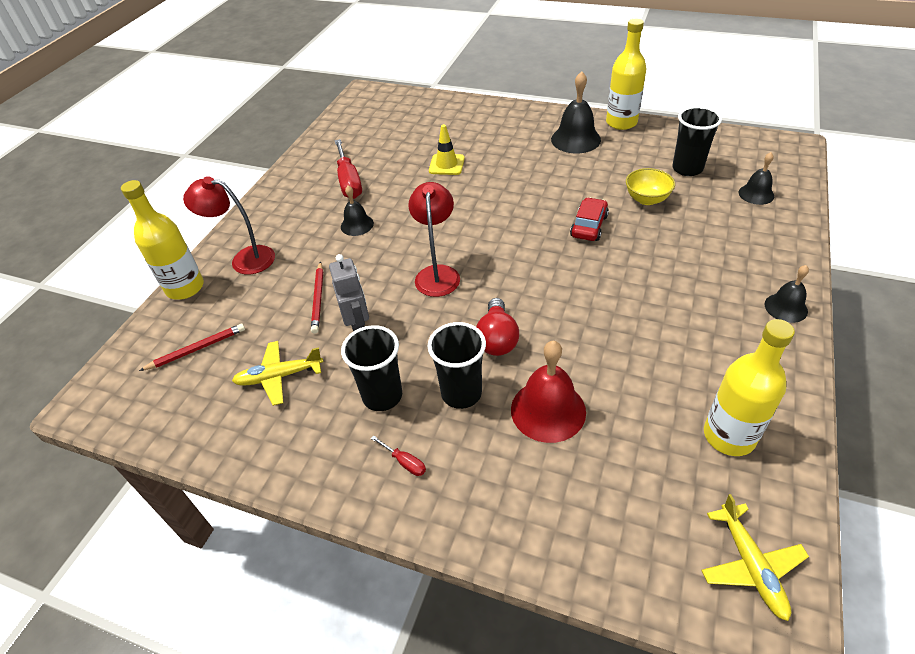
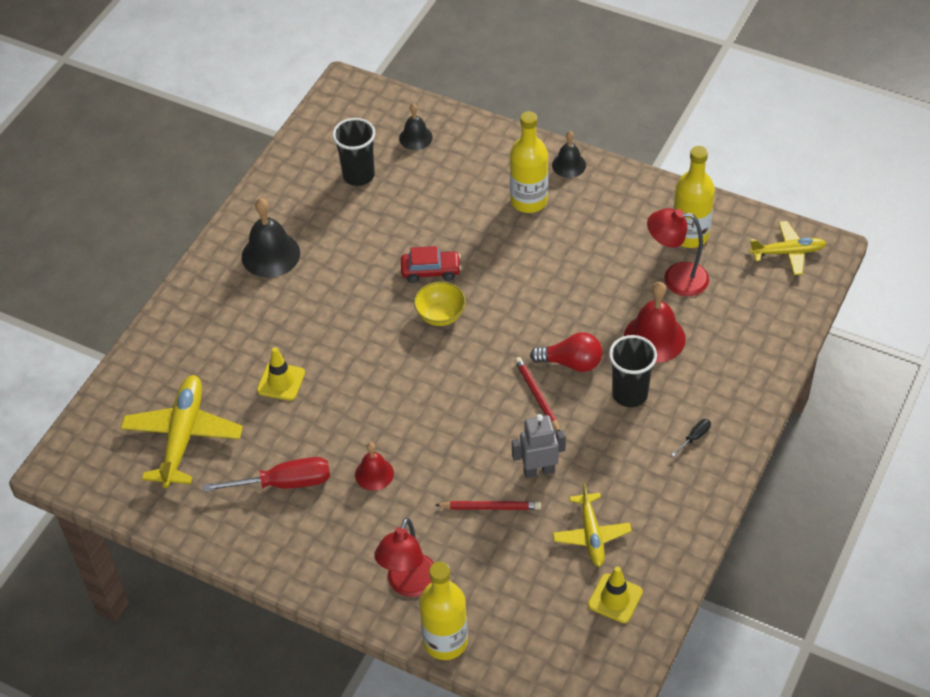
camera: 85 degrees left, 5 degrees up
red pencil [139,323,245,371] -> red pencil moved to [515,357,560,431]
black bell [341,185,374,236] -> red bell [355,442,394,491]
black cup [341,325,402,411] -> none
red screwdriver [371,435,426,476] -> black screwdriver [671,419,711,457]
red lamp [408,182,460,297] -> red lamp moved to [647,208,709,296]
red car [570,197,609,241] -> red car turned 150 degrees clockwise [401,246,461,283]
yellow bottle [606,19,646,130] -> yellow bottle moved to [510,111,548,213]
yellow bowl [626,168,675,205] -> yellow bowl moved to [414,282,466,326]
none -> yellow plane [121,375,243,488]
none -> yellow traffic cone [588,566,643,623]

